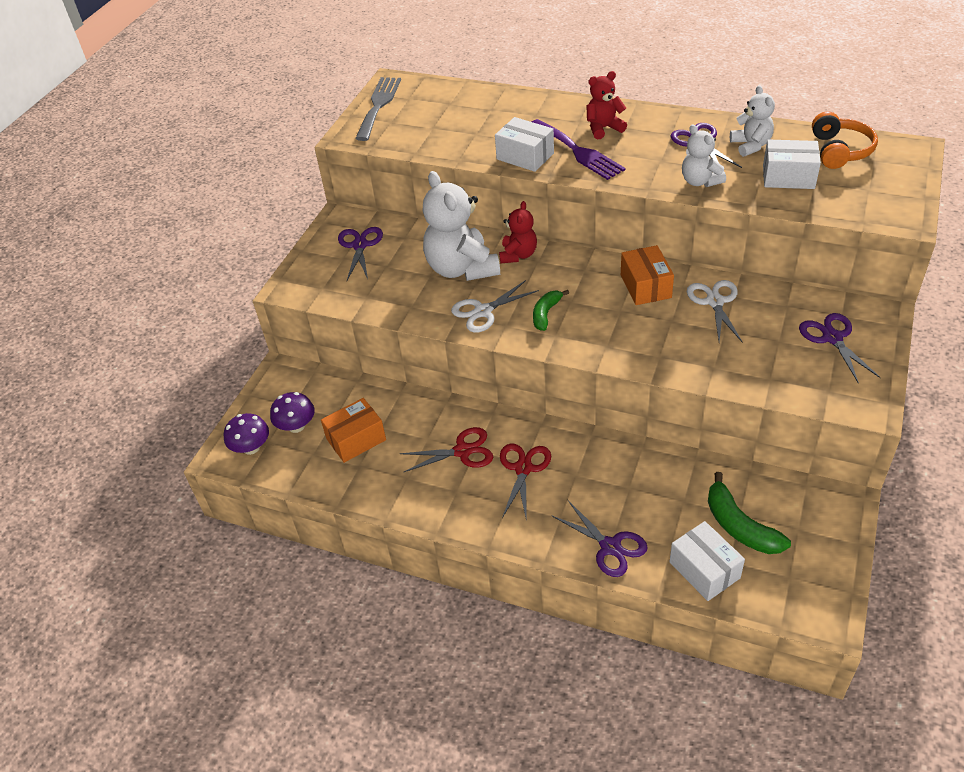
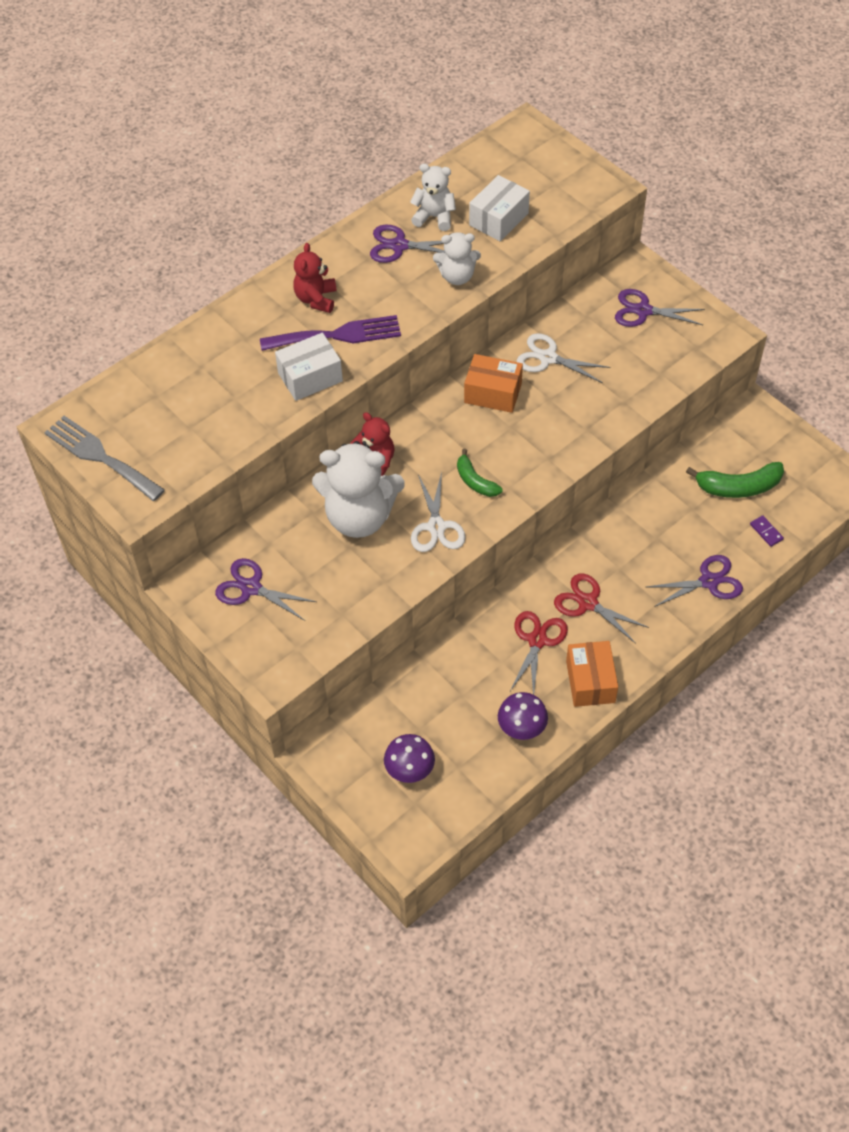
camera: 65 degrees left, 10 degrees up
purple mushroom [224,413,269,455] -> purple mushroom moved to [498,692,548,740]
orange box [321,398,386,463] -> orange box moved to [566,641,618,707]
white box [670,521,745,601] -> purple domino [750,515,784,547]
orange headphones [812,111,878,169] -> none

